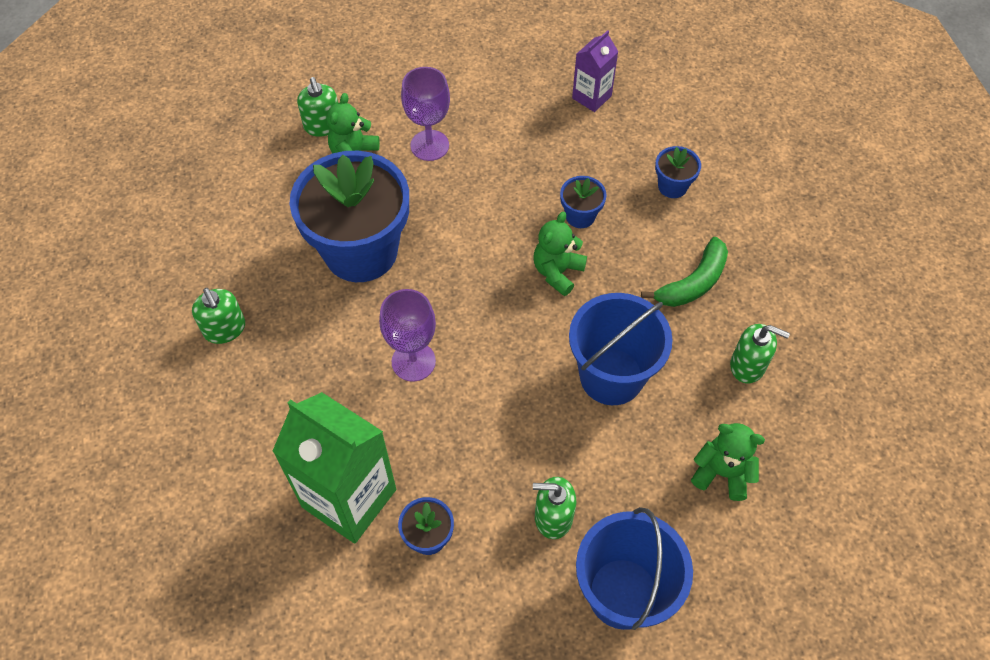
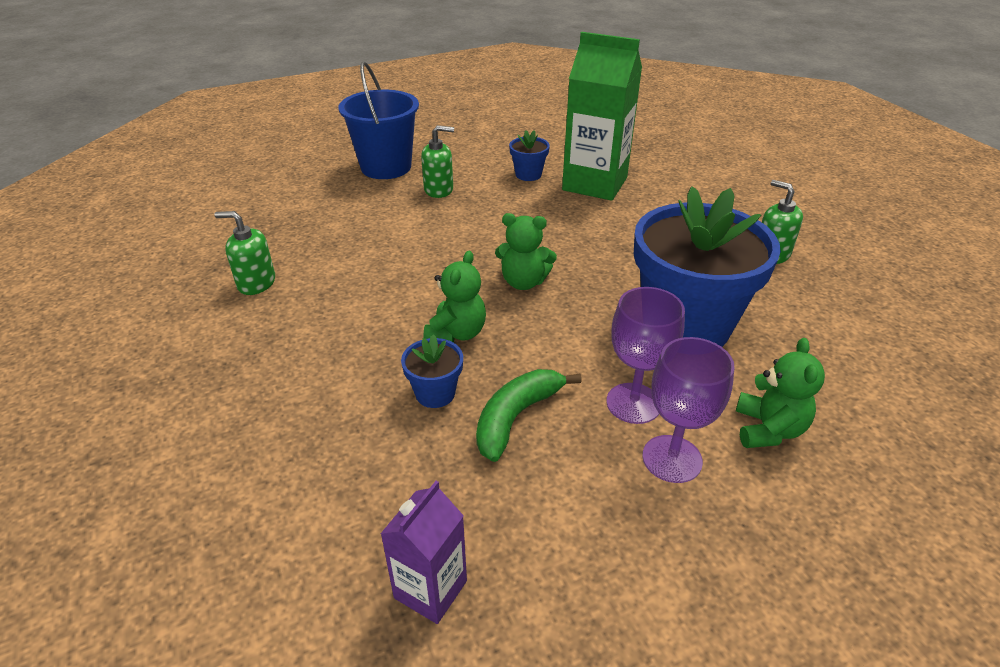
camera: 170 degrees right, 20 degrees down
green soap dispenser [297,77,338,137] -> none
purple goblet [379,289,436,382] -> purple goblet moved to [606,287,685,424]
blue bucket [569,293,673,405] -> none
green banana [641,237,728,307] -> green banana moved to [476,369,582,462]
blue flower pot [655,146,701,198] -> none
green teddy bear [691,423,765,501] -> green teddy bear moved to [495,213,557,290]

